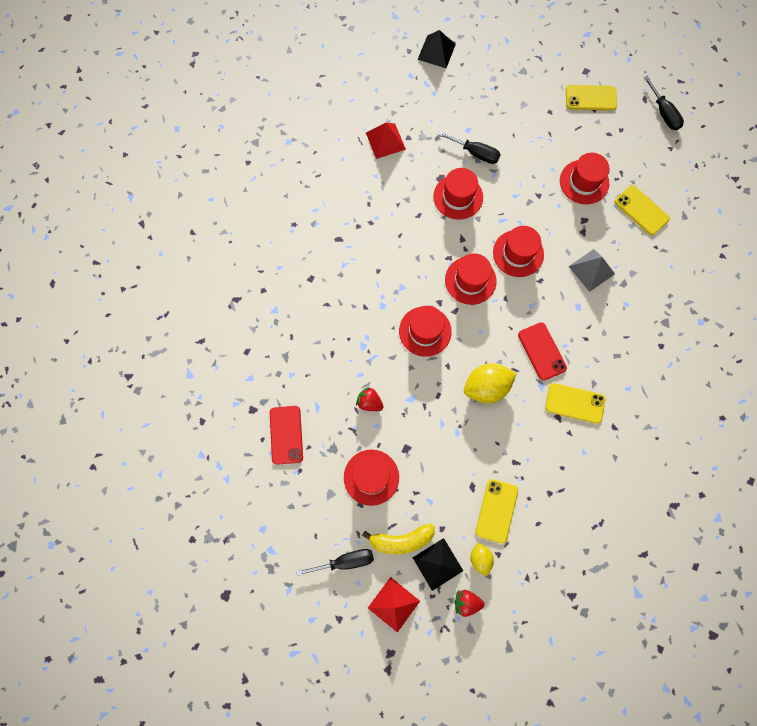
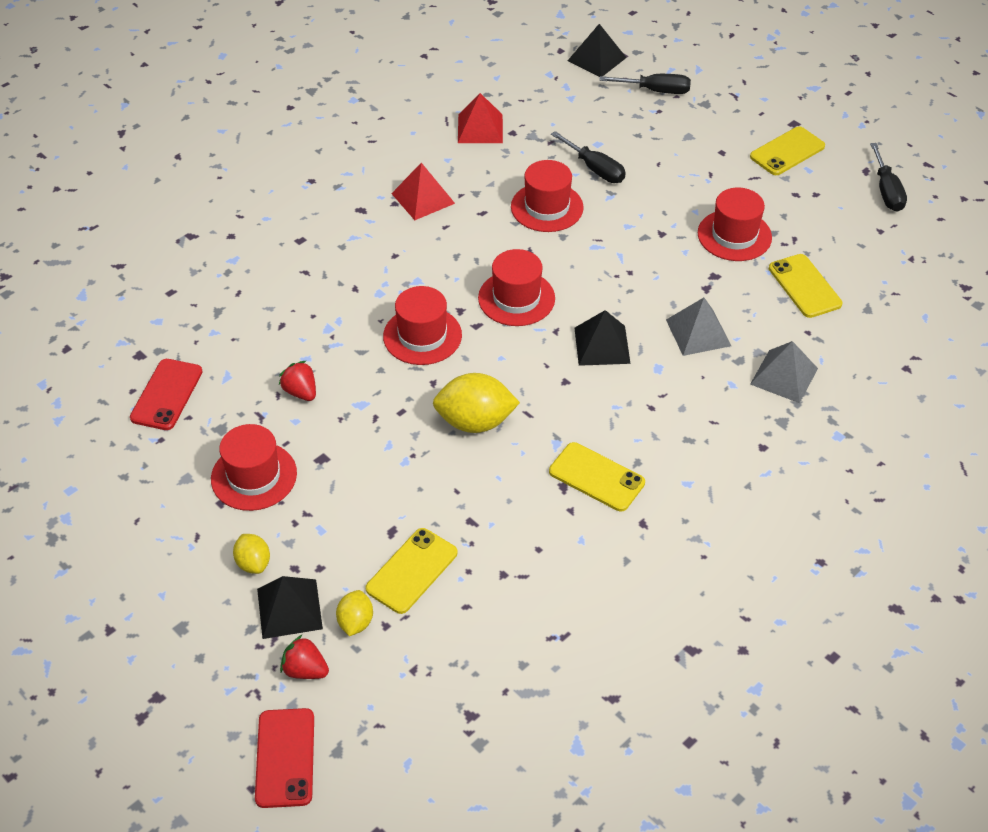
camera: 20 degrees right, 25 degrees down
black screwdriver [296,549,374,576] -> black screwdriver moved to [599,74,691,94]
yellow banana [362,524,435,554] -> yellow lemon [233,534,270,574]
red pyramid [368,577,420,633] -> red pyramid moved to [391,163,455,220]
red hat [493,226,544,277] -> none
red phone [518,322,567,381] -> red phone moved to [255,708,314,808]
yellow phone [566,85,617,111] -> yellow phone turned 60 degrees counterclockwise [750,126,825,175]
none -> black pyramid [574,310,631,366]
none -> grey pyramid [750,341,818,403]

